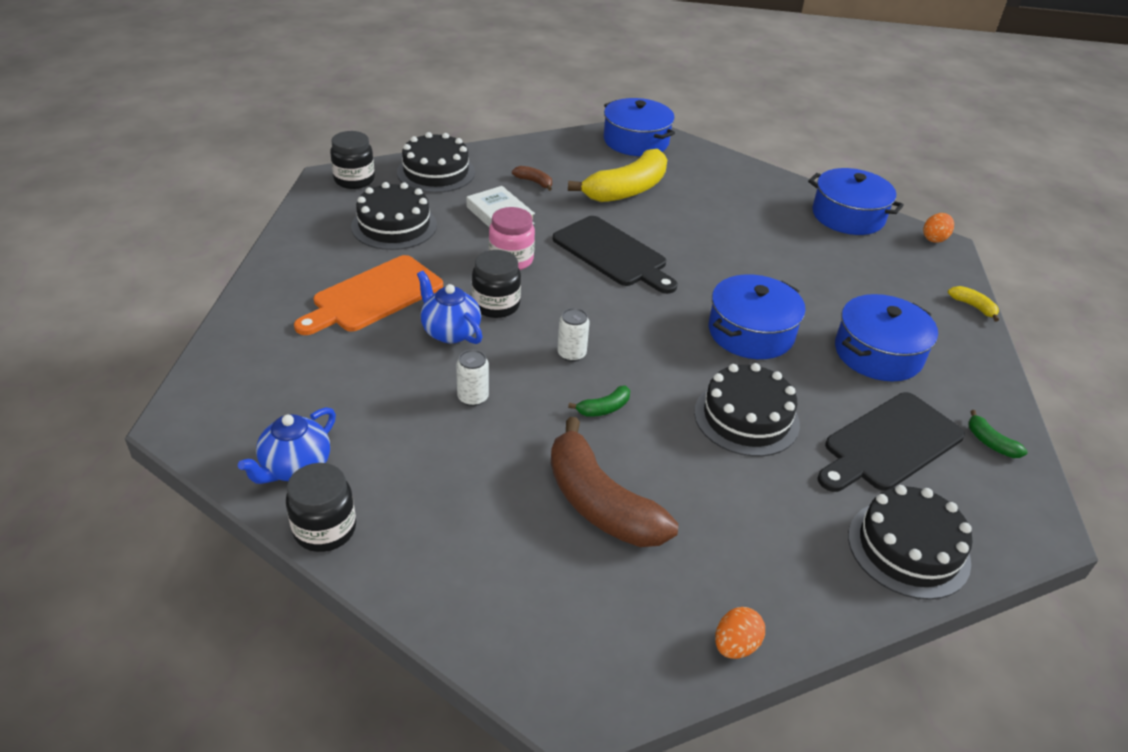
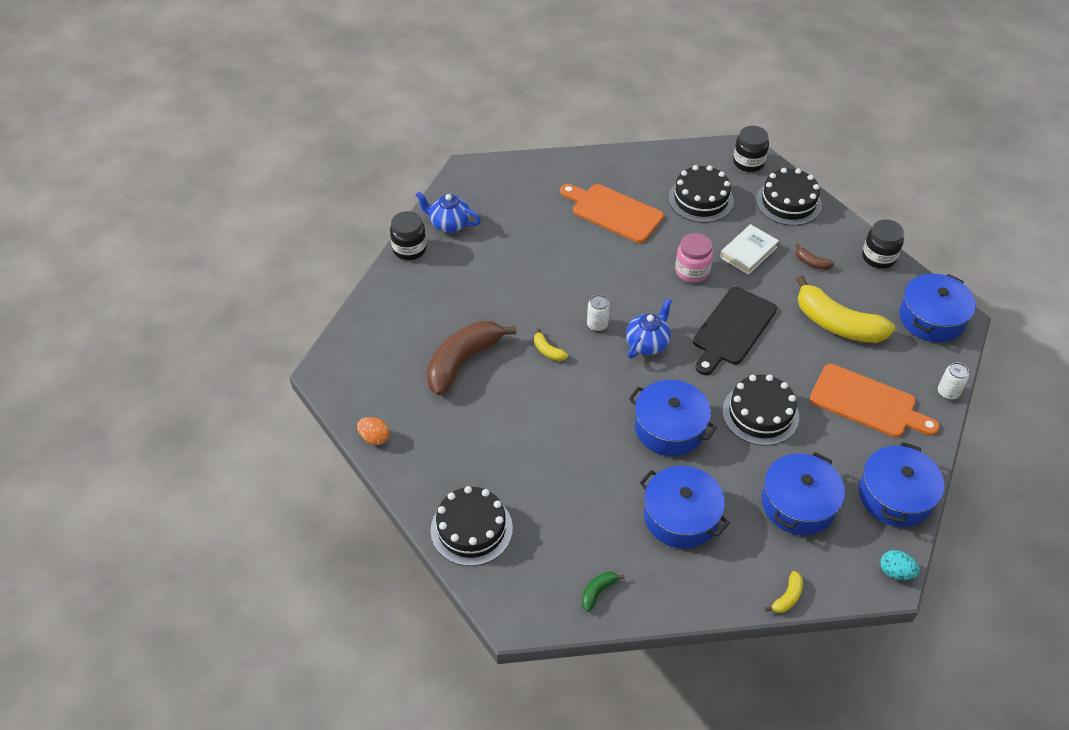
camera: 80 degrees right, 10 degrees up
blue teapot [417,271,483,344] -> blue teapot moved to [626,298,672,358]
white can [456,350,489,406] -> white can moved to [938,362,969,400]
black jar [472,250,521,318] -> black jar moved to [862,219,904,269]
brown banana [512,166,552,191] -> brown banana turned 105 degrees clockwise [795,243,834,270]
green banana [568,386,630,417] -> yellow banana [534,328,568,361]
black cake [694,363,800,457] -> black cake moved to [722,374,799,446]
black cutting board [818,392,965,492] -> none
orange egg [923,213,954,243] -> turquoise egg [880,550,920,580]
none -> blue pot [762,452,845,535]
none -> orange cutting board [810,364,939,437]

